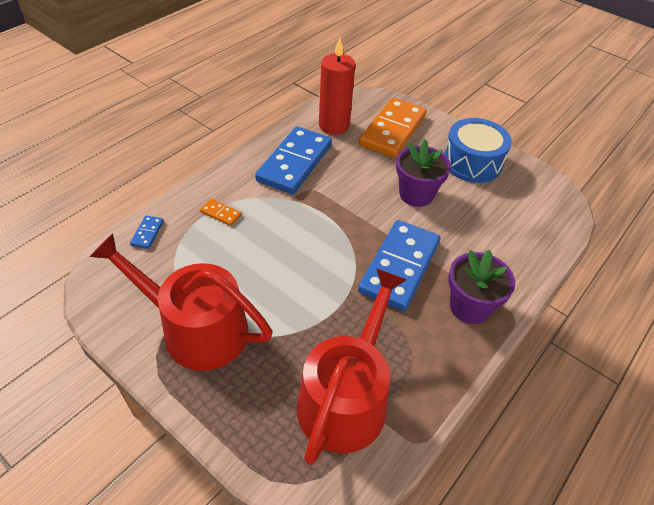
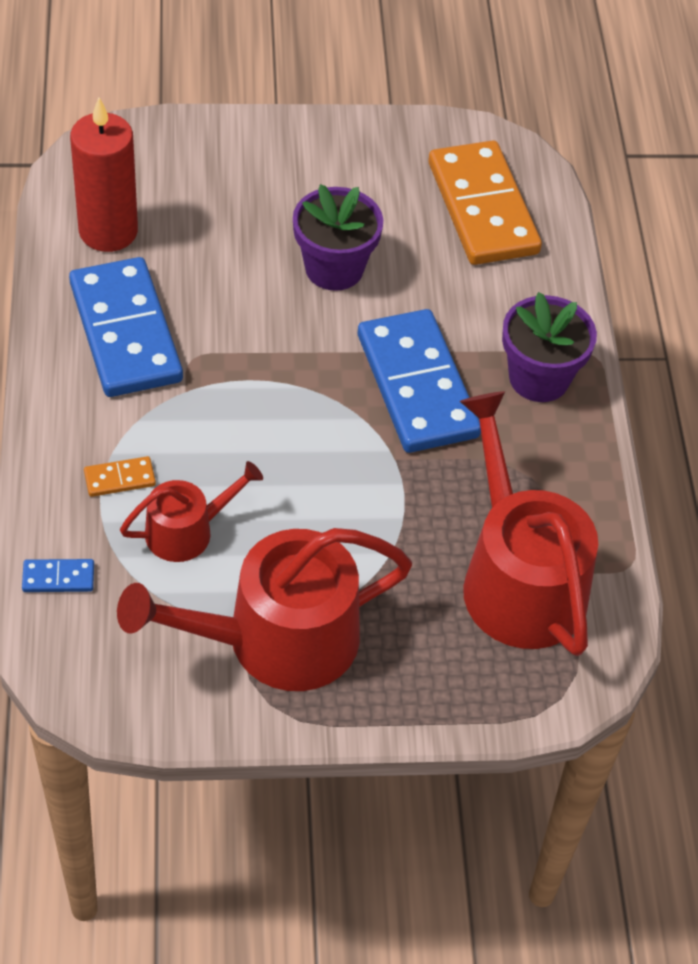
camera: 45 degrees left, 5 degrees up
blue domino [130,215,164,249] -> blue domino turned 60 degrees counterclockwise [22,559,94,592]
orange domino [359,98,427,158] -> orange domino moved to [428,140,542,265]
blue drum [444,118,512,183] -> none
none -> red watering can [120,461,263,562]

